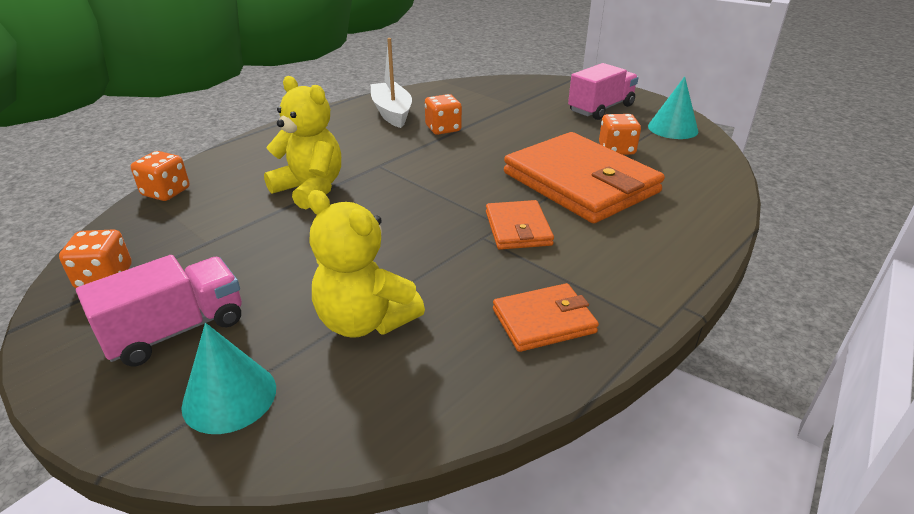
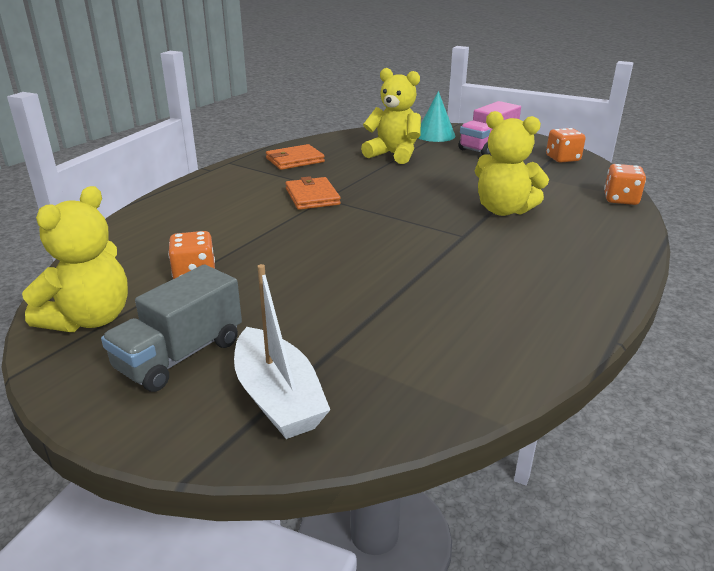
camera: 170 degrees right, 5 degrees down
white boat [371,38,412,128] -> white boat moved to [234,264,330,439]
orange dice [425,94,462,135] -> none
orange wallet [504,132,665,223] -> none
pink truck [568,63,638,120] -> grey truck [101,264,242,392]
turquoise cone [648,76,698,139] -> yellow teddy bear [22,186,128,332]

